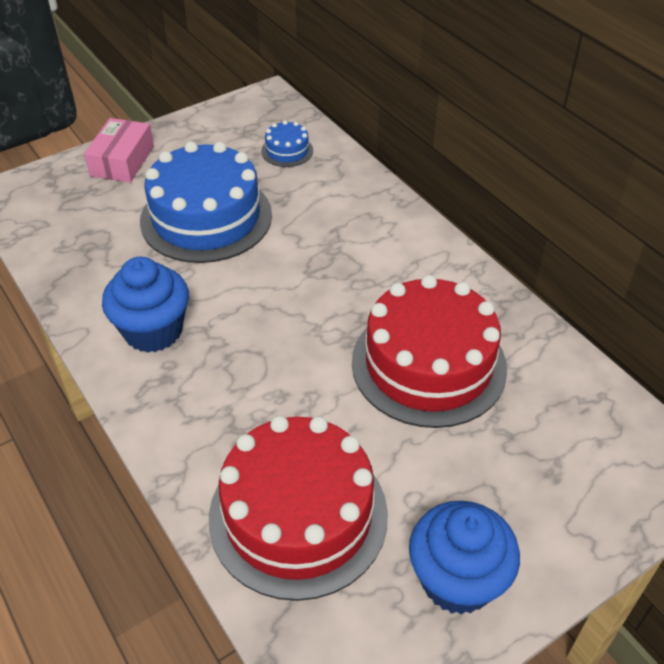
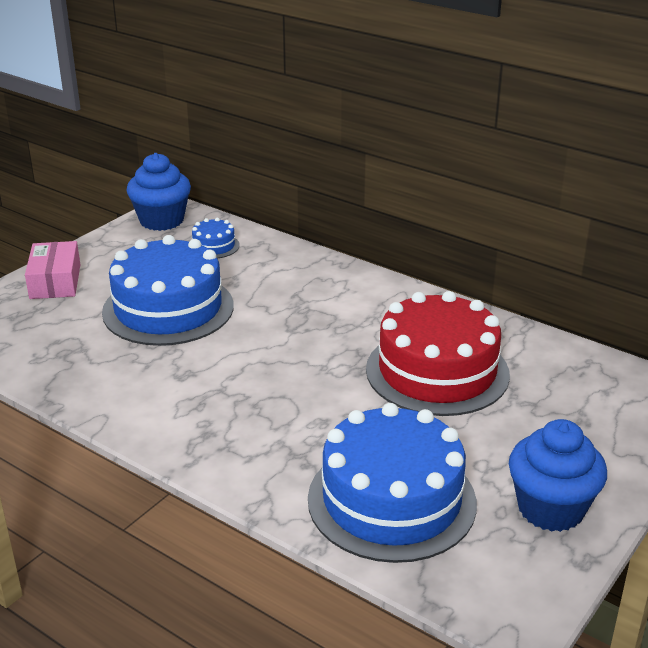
camera: 20 degrees left, 15 degrees down
blue cupcake [102,257,189,353] -> blue cupcake moved to [127,153,191,231]
red cake [209,416,388,601] -> blue cake [308,403,477,563]

